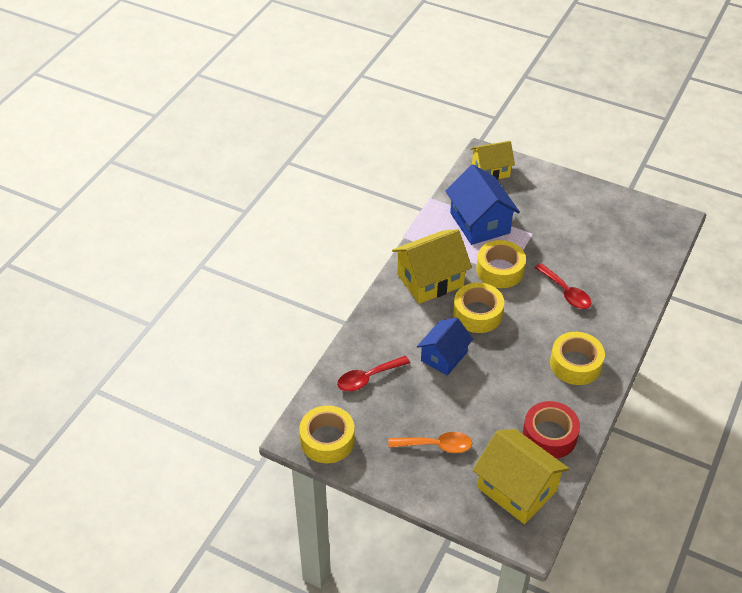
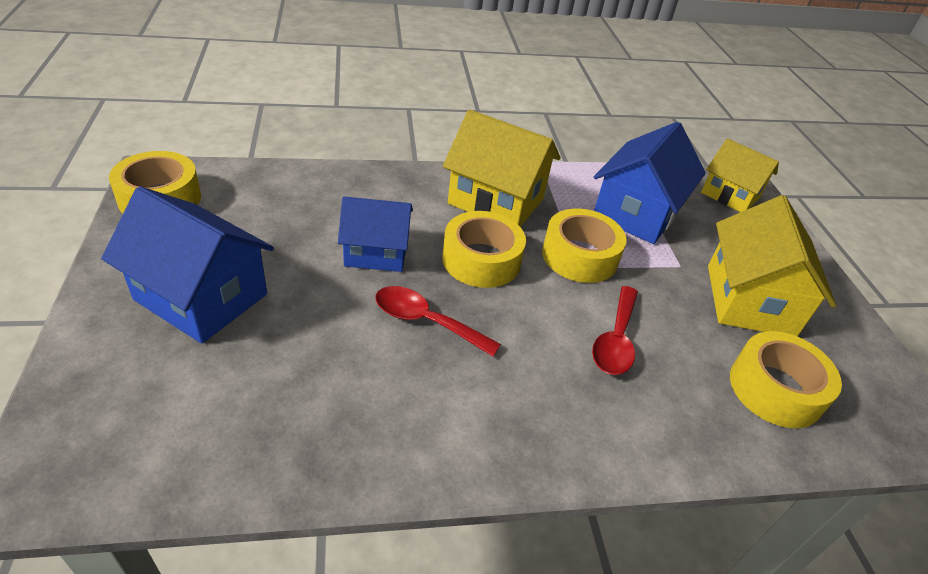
camera: 50 degrees right, 5 degrees down
red spoon [337,356,410,392] -> red spoon moved to [375,286,501,356]
orange spoon [388,432,472,453] -> blue house [101,186,274,344]
yellow house [473,429,569,524] -> yellow house moved to [708,195,836,337]
red tape [523,401,580,459] -> none
yellow tape [550,332,605,385] -> yellow tape moved to [730,331,842,428]

